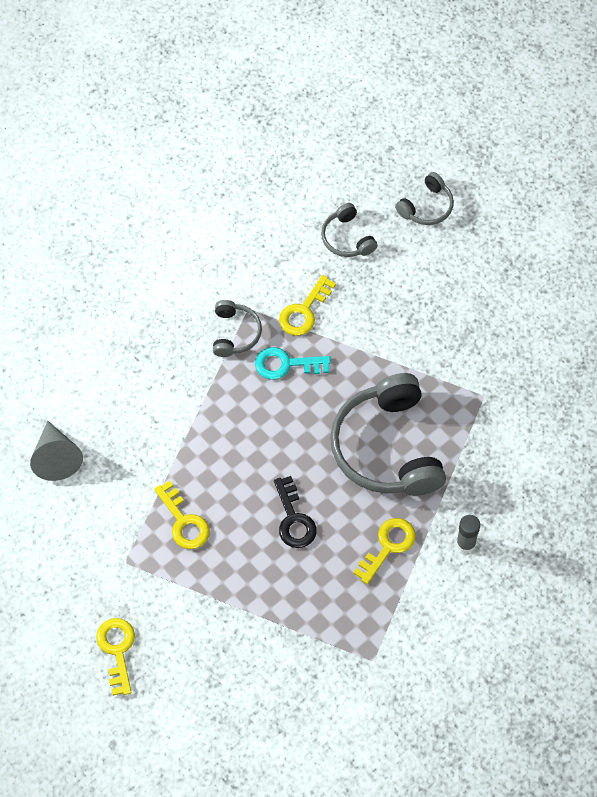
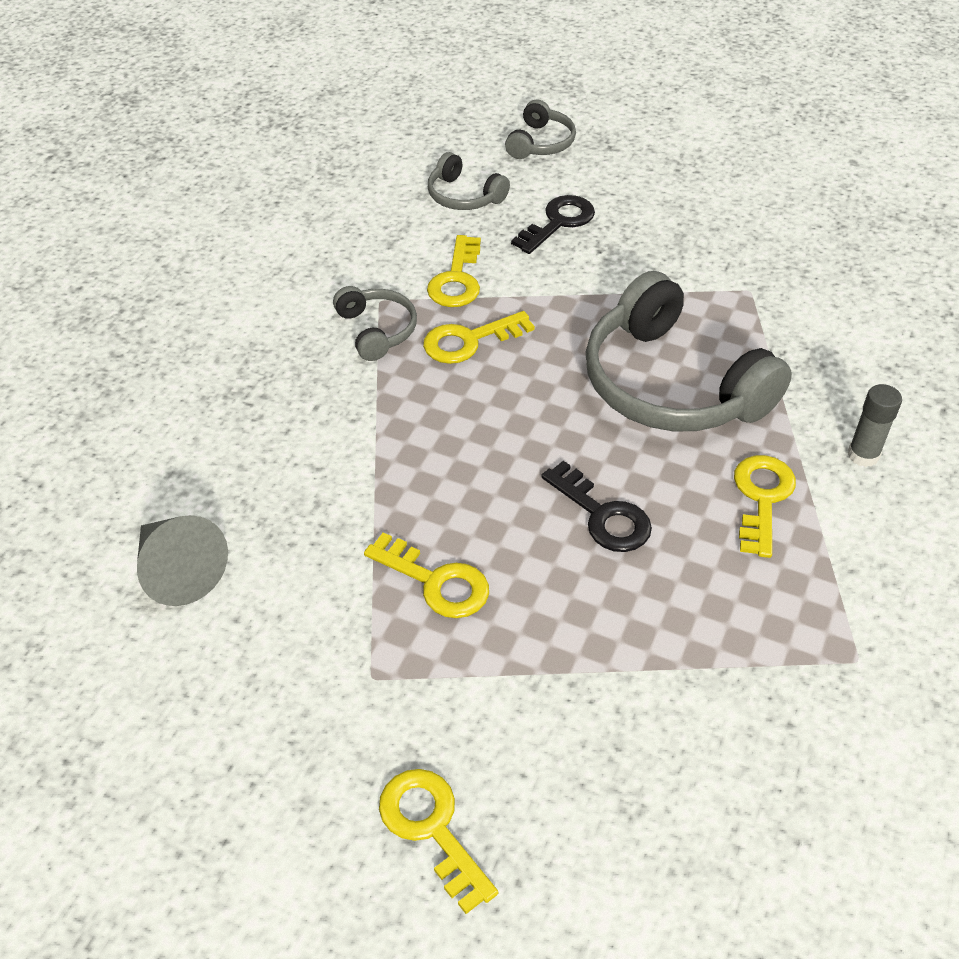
camera: 25 degrees left, 15 degrees down
turquoise key [255,347,331,380] -> yellow key [423,311,535,364]
none -> black key [511,195,595,254]

